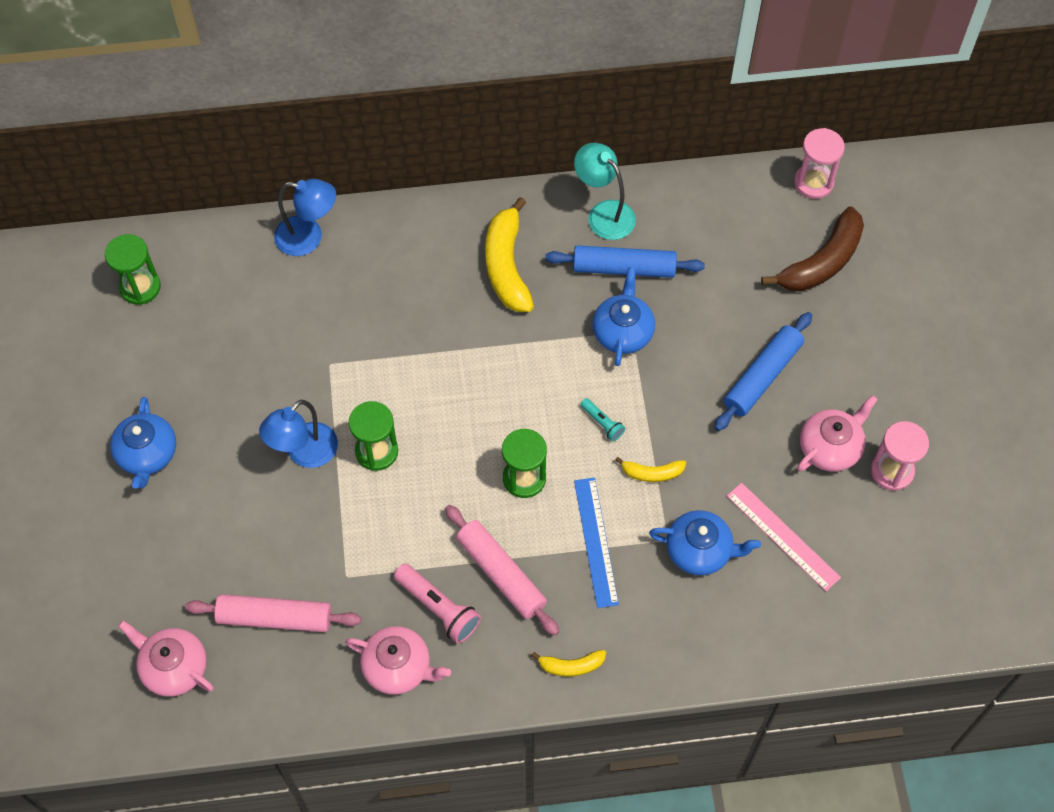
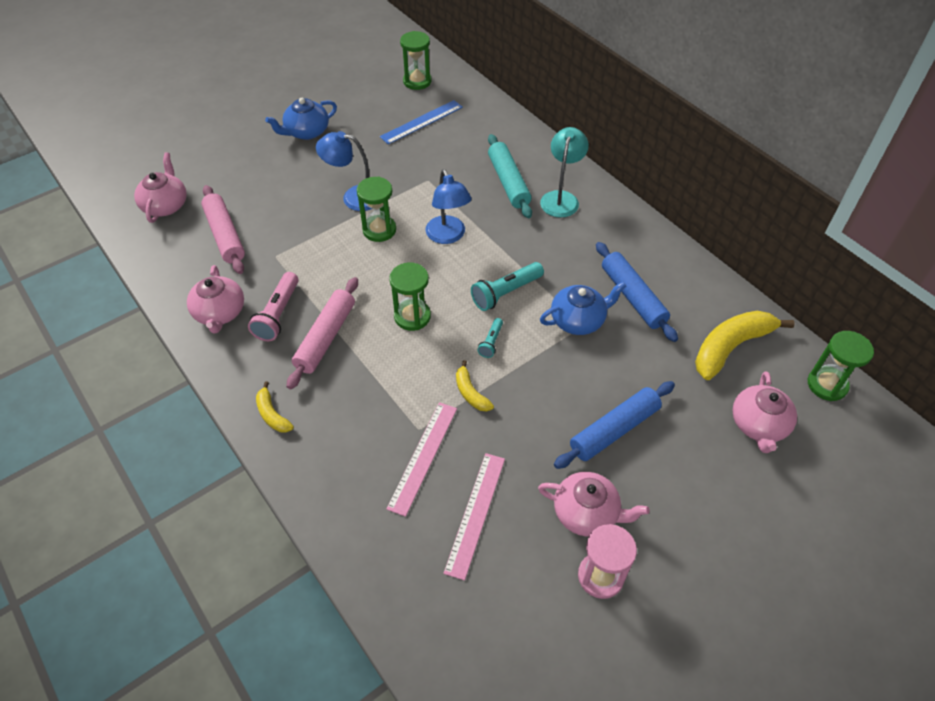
camera: 60 degrees right, 10 degrees down
blue lamp [274,179,336,256] -> blue lamp moved to [425,169,472,244]
yellow banana [485,197,534,312] -> yellow banana moved to [695,310,795,380]
turquoise lamp [574,143,636,240] -> turquoise lamp moved to [540,127,589,218]
blue ruler [574,478,619,608] -> blue ruler moved to [380,100,463,144]
blue teapot [649,510,761,575] -> pink ruler [386,402,457,517]
blue rolling pin [714,312,812,431] -> blue rolling pin turned 45 degrees counterclockwise [554,381,675,469]
brown banana [761,206,864,291] -> pink teapot [732,371,797,453]
pink hourglass [794,128,845,199] -> green hourglass [808,331,874,401]
none -> turquoise flashlight [471,262,544,311]
none -> turquoise rolling pin [488,134,532,218]

